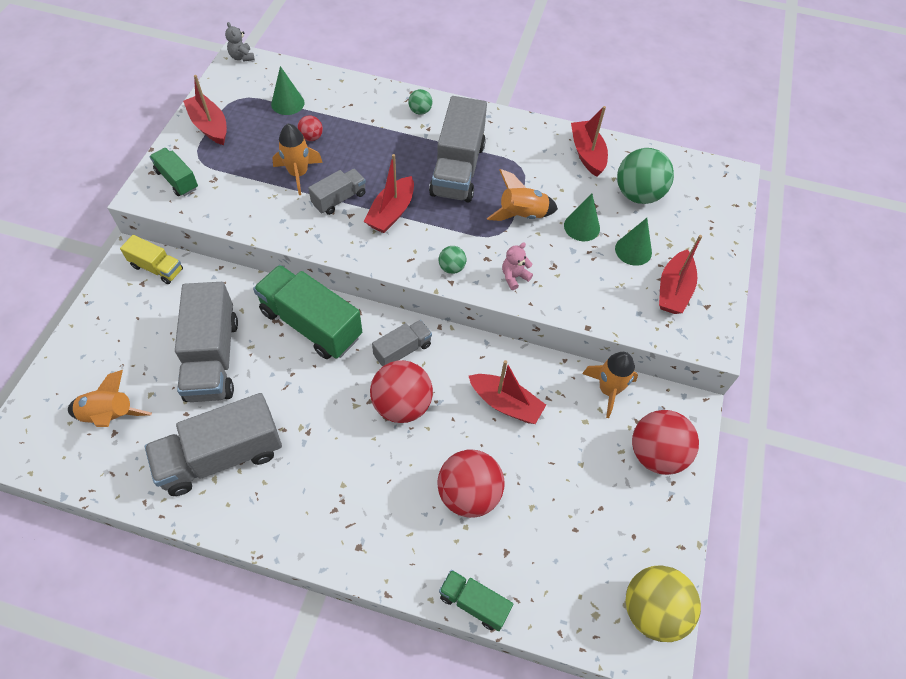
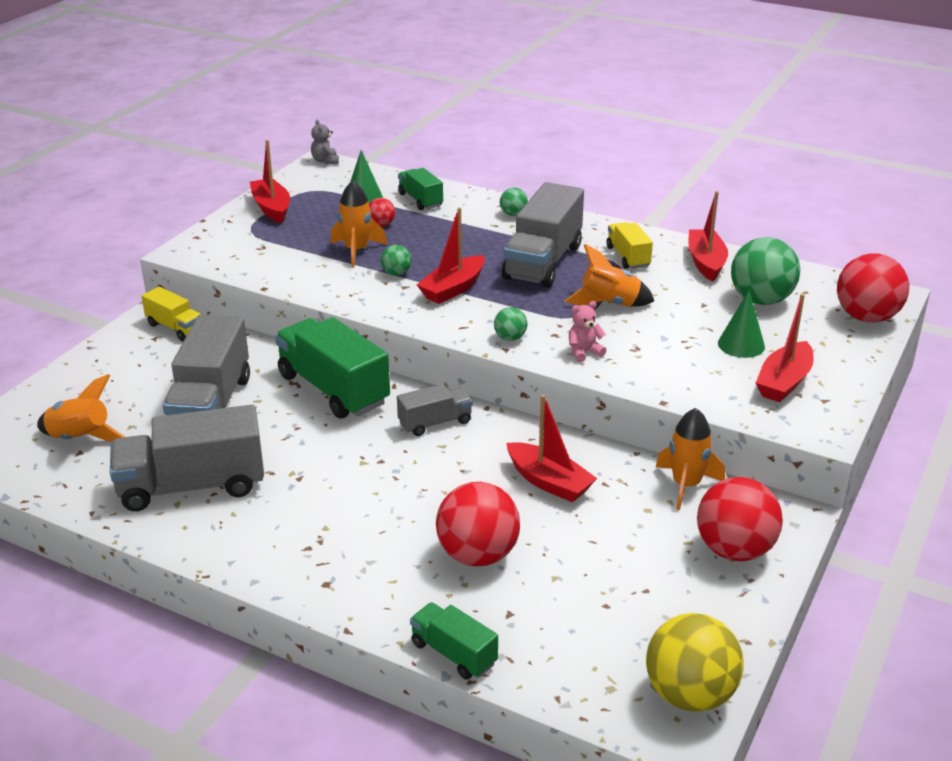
camera: 15 degrees right, 25 degrees down
green truck [149,148,198,196] -> green truck moved to [398,168,443,210]
grey truck [308,169,366,215] -> green ball [381,245,412,276]
red ball [370,360,433,423] -> red ball moved to [837,253,909,323]
green cone [564,193,600,241] -> none
none -> yellow truck [606,222,653,269]

